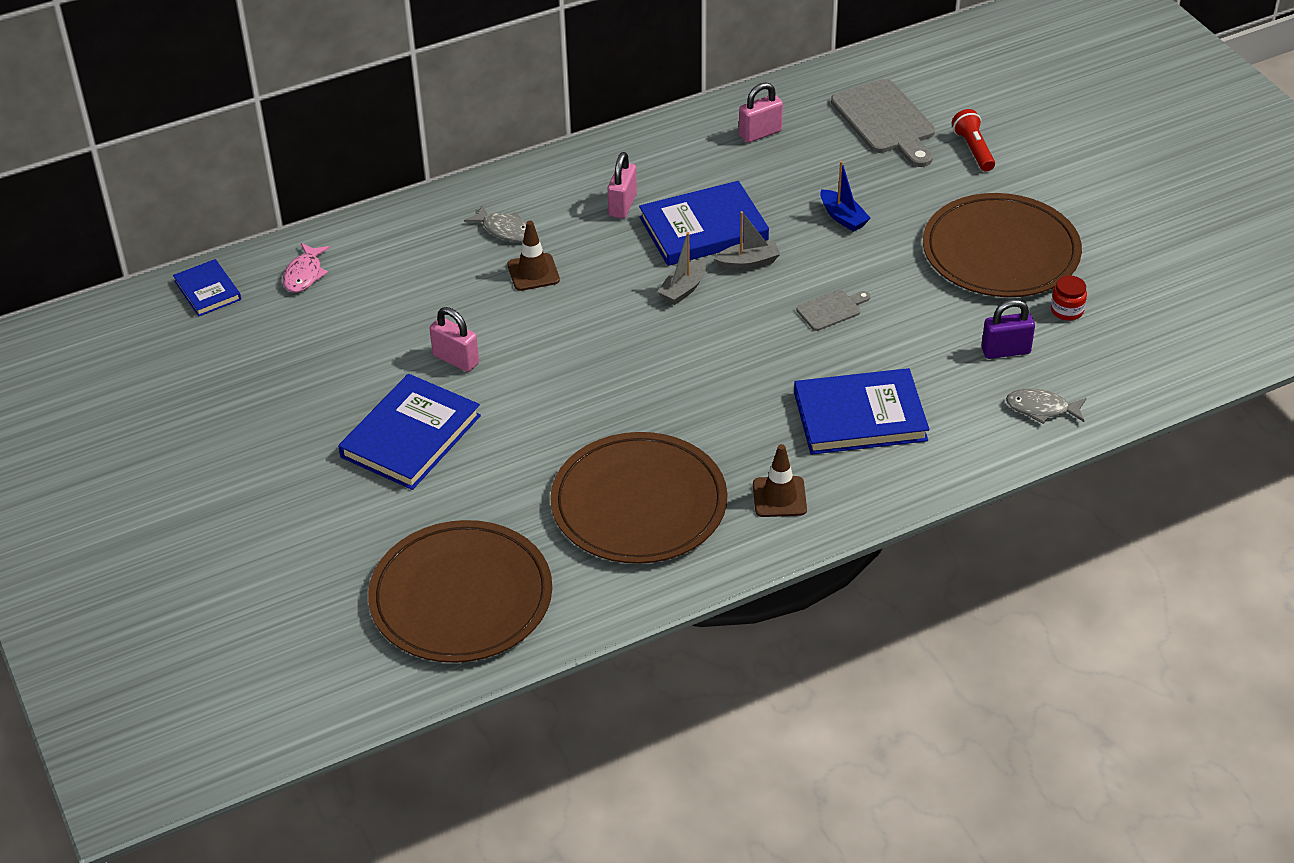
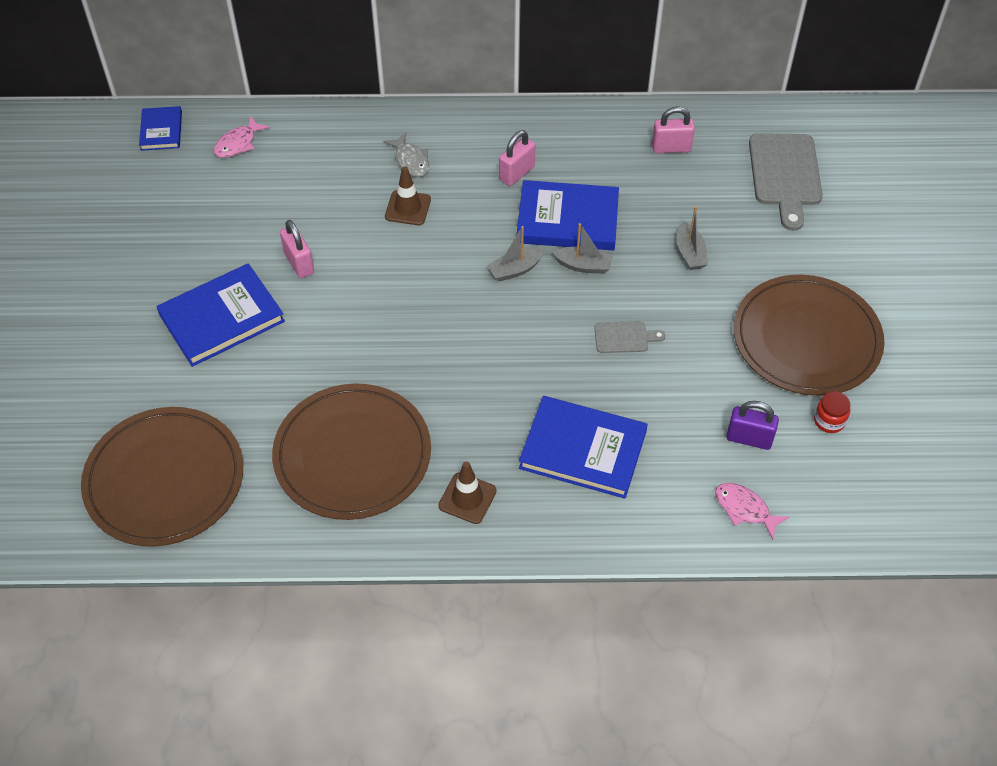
camera: 25 degrees right, 10 degrees up
blue boat [820,161,871,232] -> grey boat [677,206,708,270]
red flashlight [952,109,995,172] -> none
grey fish [1006,388,1086,424] -> pink fish [715,483,789,540]

